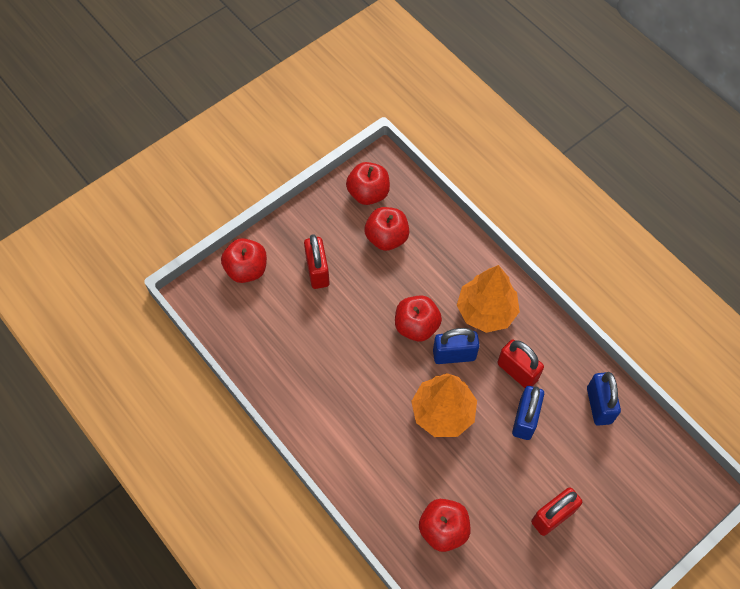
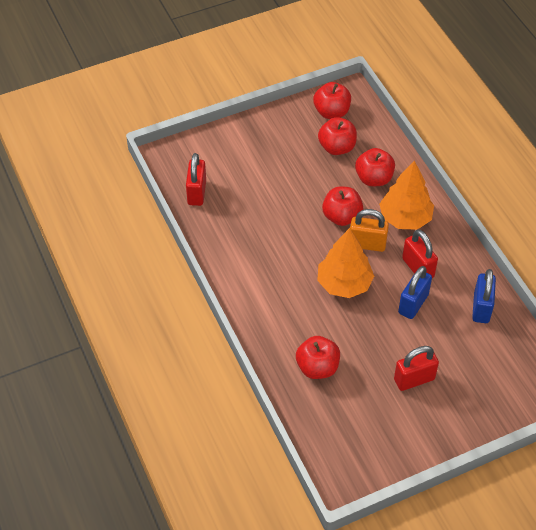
camera: 15 degrees right, 10 degrees down
red apple [221,238,267,283] -> red apple moved to [355,148,395,186]
red padlock [304,234,330,289] -> red padlock moved to [186,153,206,206]
blue padlock [433,328,479,364] -> orange padlock [350,209,389,252]

